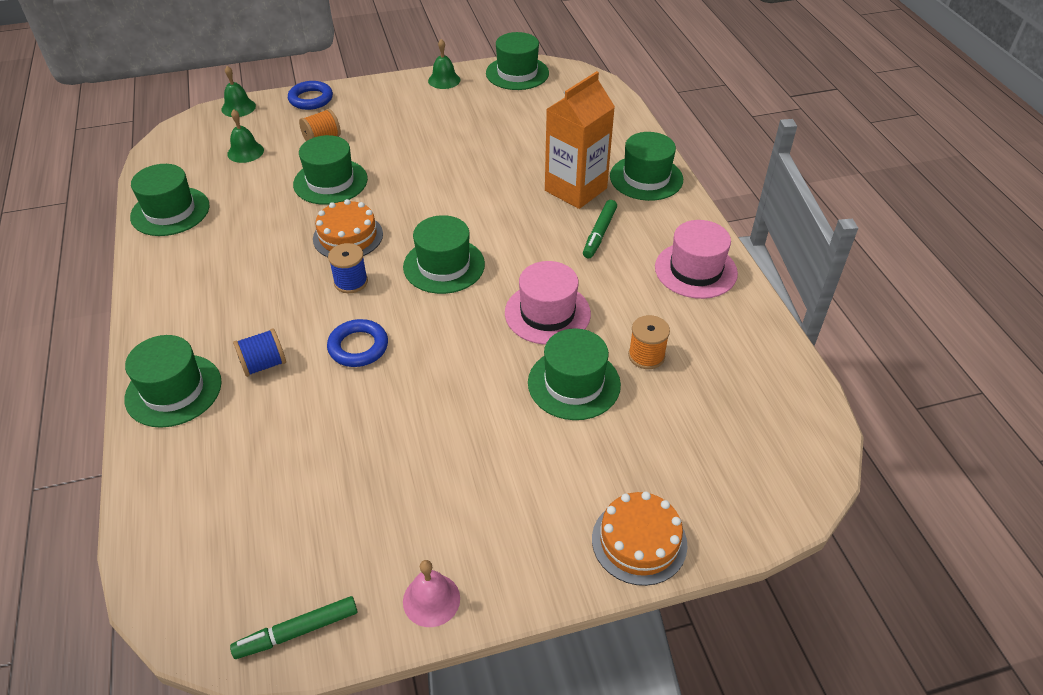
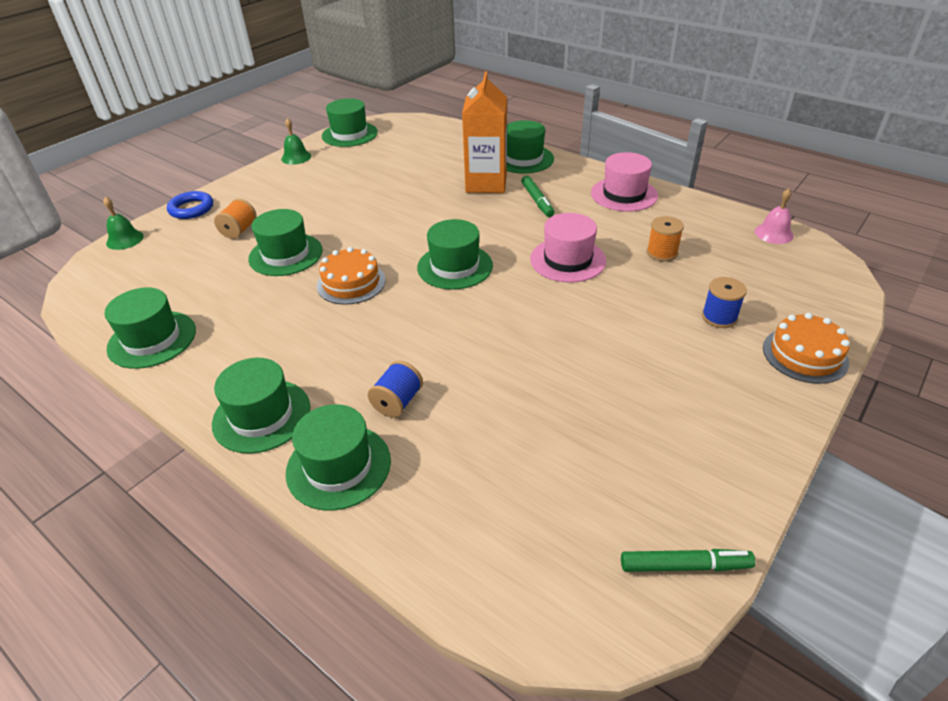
camera: 35 degrees left, 5 degrees down
green bell [227,109,264,163] -> none
green marker [230,596,358,659] -> green marker turned 120 degrees counterclockwise [621,549,755,572]
blue ring [327,319,388,367] -> none
blue spool [328,243,368,293] -> blue spool moved to [702,277,747,328]
pink bell [403,560,460,627] -> pink bell moved to [755,188,794,244]
green hat [528,328,621,420] -> green hat moved to [212,358,311,454]

